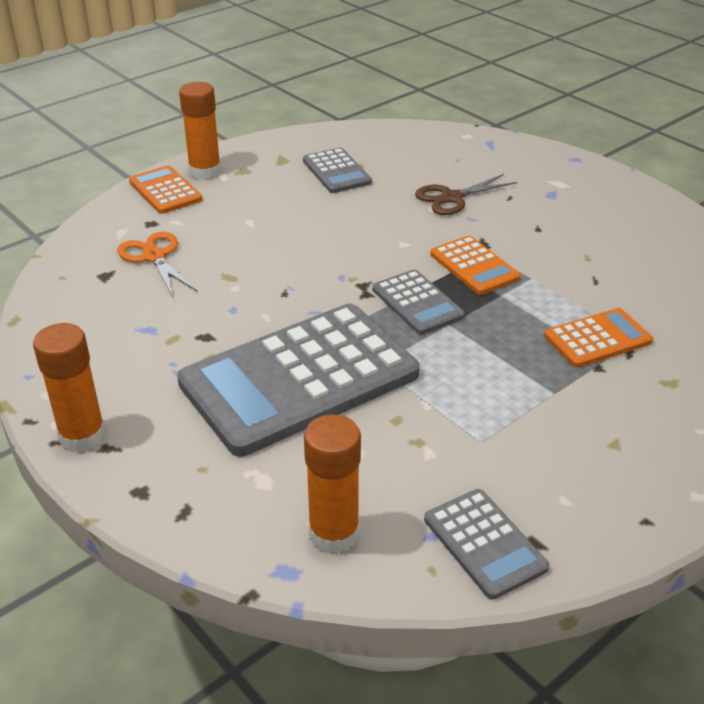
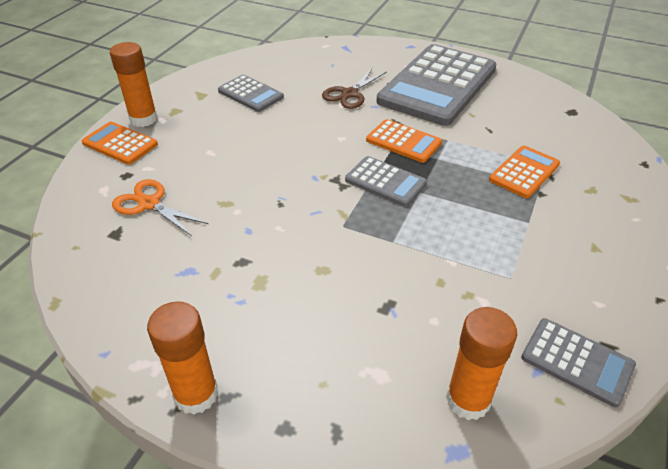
camera: 25 degrees left, 5 degrees up
grey calculator [177,304,420,457] -> grey calculator moved to [376,44,496,126]

